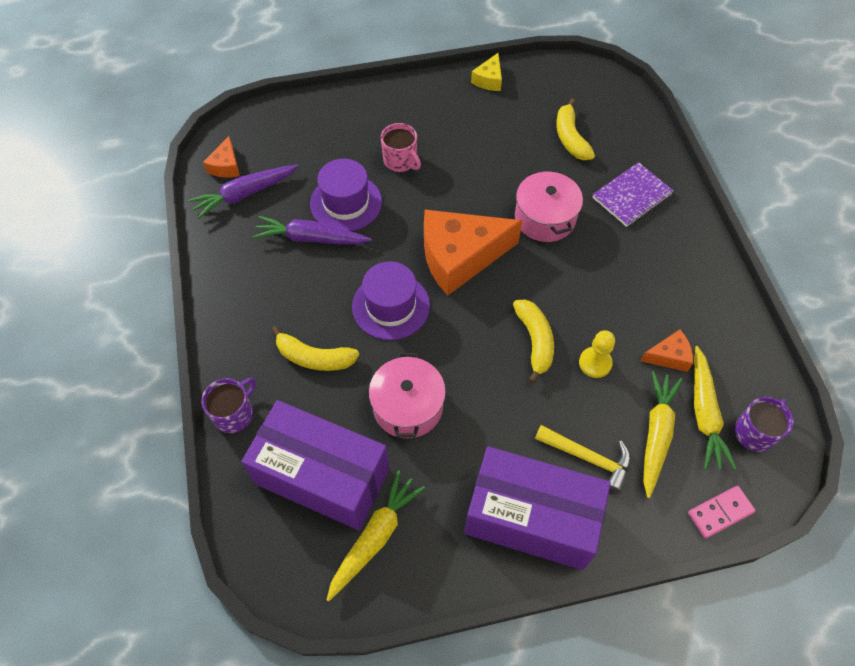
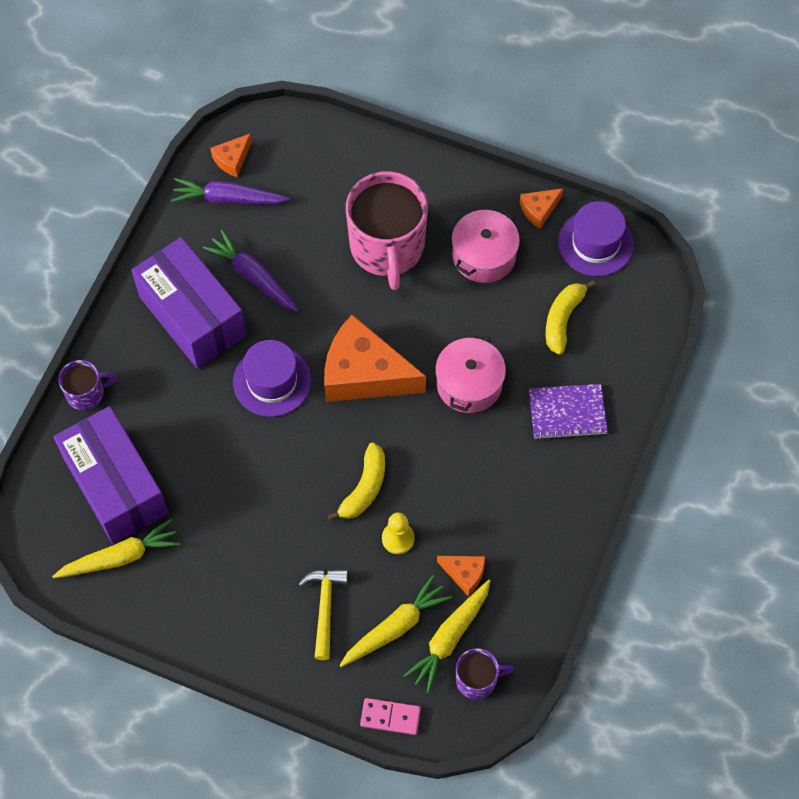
camera: 35 degrees right, 5 degrees up
yellow banana [271,326,359,371] -> none
purple hat [310,159,382,231] -> purple hat moved to [558,201,634,276]
pink pot [369,353,446,439] -> pink pot moved to [452,209,520,283]
pink mug [381,123,421,172] -> pink mug [346,171,428,290], size x2.06
purple box [465,446,611,570] -> purple box moved to [131,237,247,369]
yellow cheese [471,53,502,91] -> orange cheese [520,188,563,229]
yellow hammer [535,425,631,493] -> yellow hammer turned 150 degrees counterclockwise [298,569,348,660]

